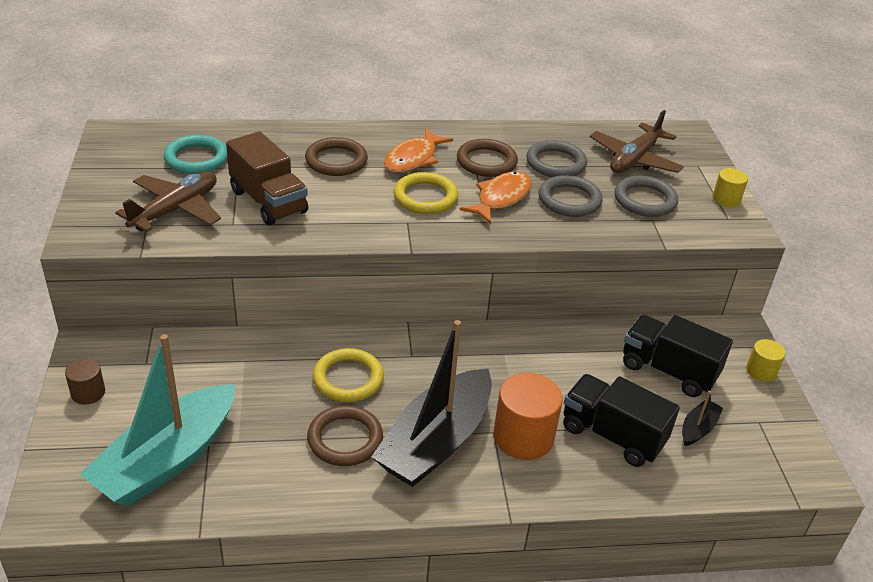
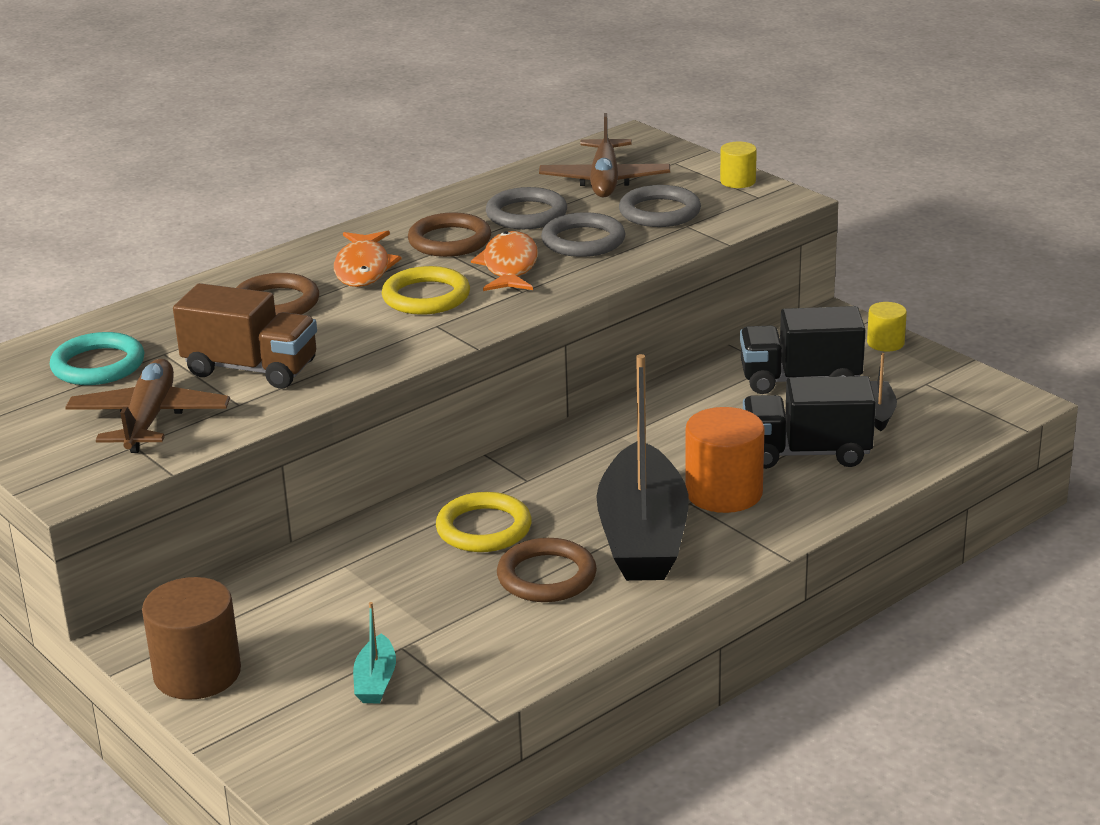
camera: 30 degrees left, 10 degrees down
brown cylinder [65,358,105,405] -> brown cylinder [142,577,241,700], size x1.84
turquoise boat [80,334,235,507] -> turquoise boat [353,602,396,703], size x0.41

